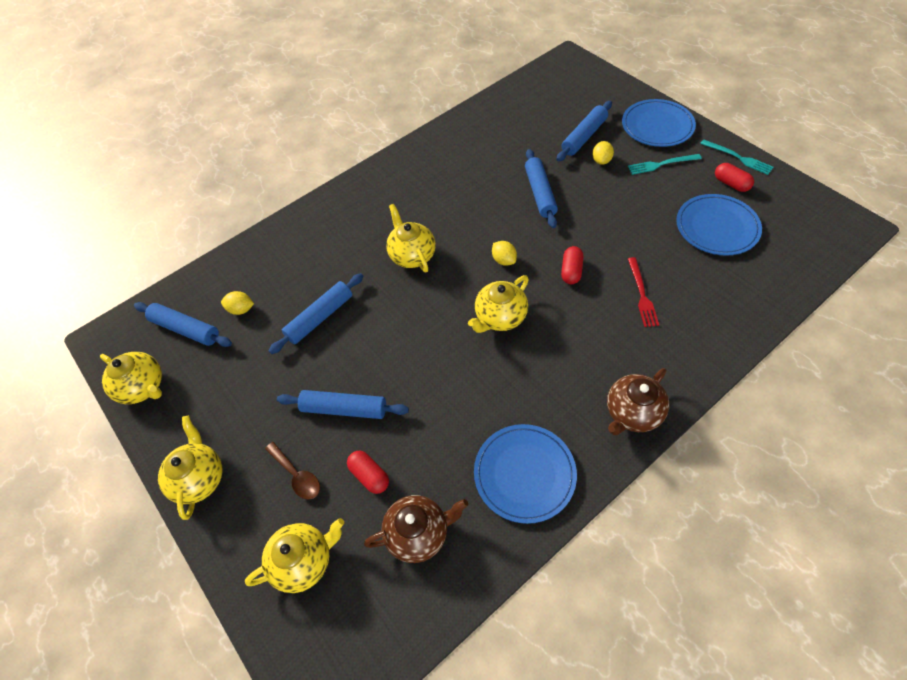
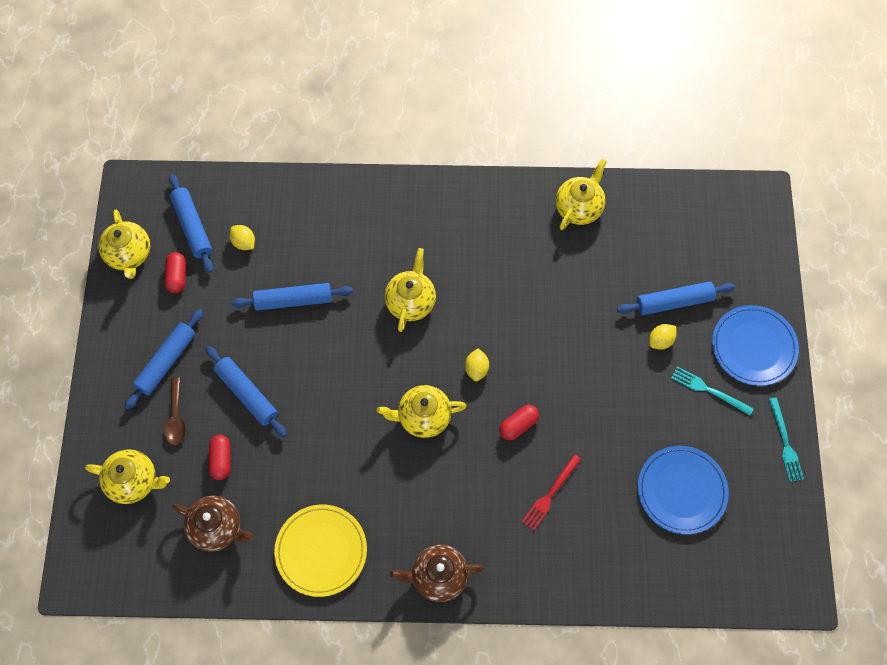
camera: 35 degrees right, 10 degrees up
yellow teapot [158,416,223,520] -> yellow teapot moved to [556,159,607,230]
blue plate [474,424,577,524] -> yellow plate [274,504,367,597]
blue rolling pin [525,149,558,228] -> blue rolling pin moved to [125,309,203,410]
red capsule [715,163,754,192] -> red capsule moved to [165,252,186,293]

